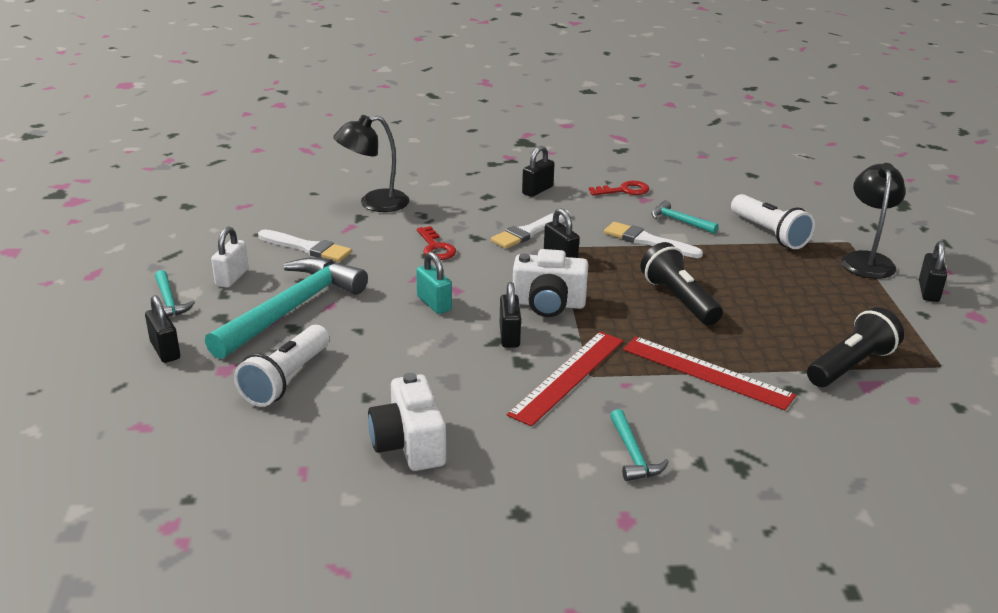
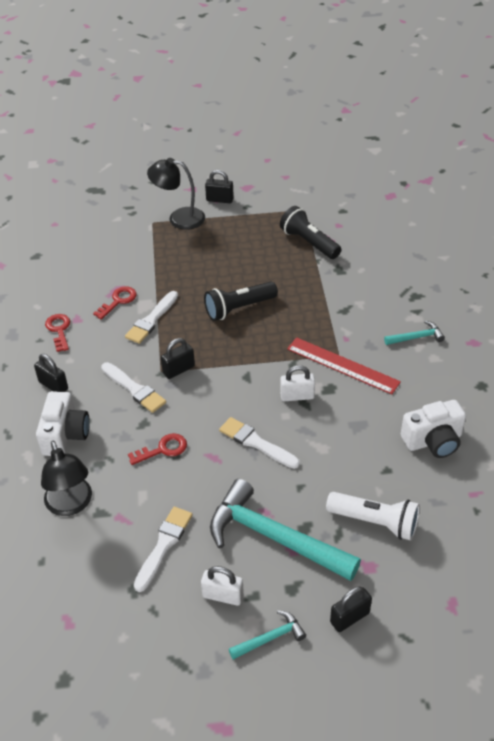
camera: 90 degrees left, 15 degrees up
turquoise padlock [416,252,452,314] -> white brush [219,417,300,469]
black padlock [500,282,521,348] -> white padlock [280,365,315,401]
white camera [513,249,589,317] -> white camera moved to [36,391,90,456]
red ruler [623,336,796,410] -> none
turquoise hammer [651,200,719,234] -> red key [93,287,137,319]
white flashlight [731,194,815,249] -> none

